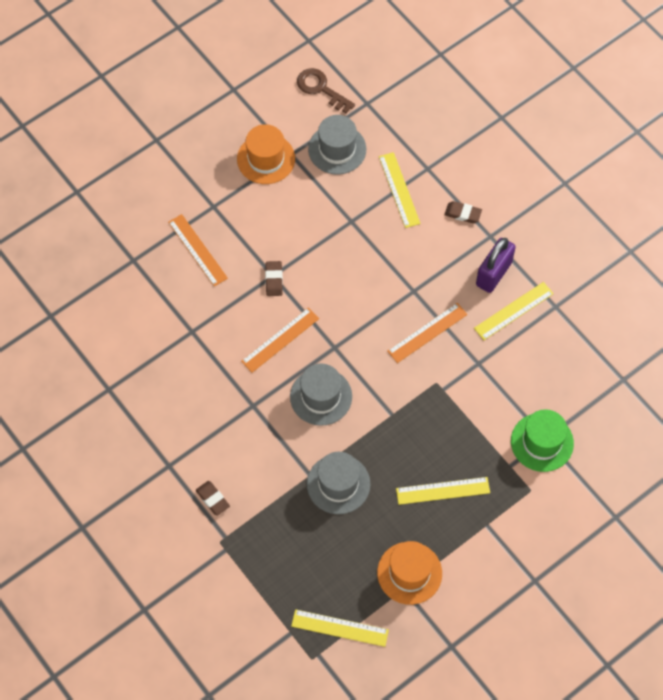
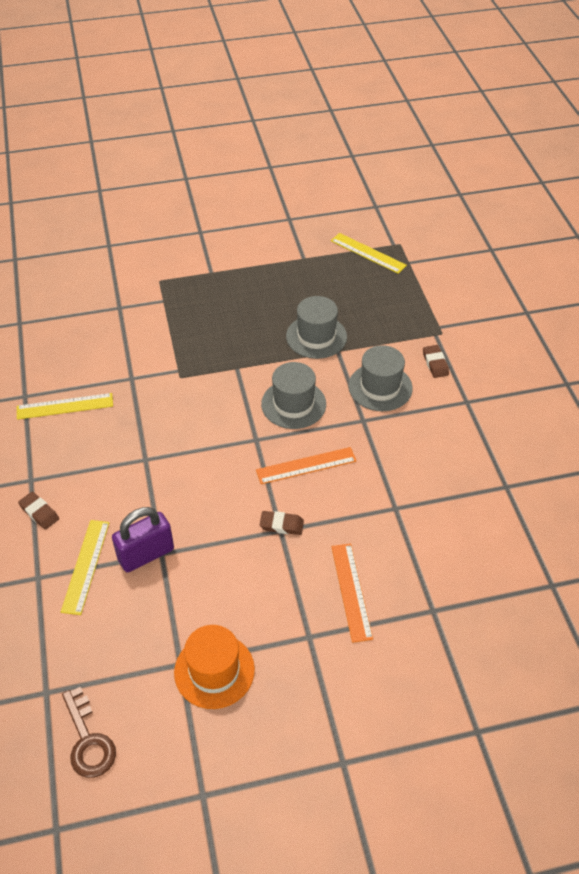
camera: 155 degrees left, 15 degrees down
brown eraser [265,261,283,296] -> brown eraser turned 75 degrees clockwise [260,511,304,535]
grey hat [308,115,366,175] -> grey hat moved to [348,345,413,411]
orange hat [377,541,442,605] -> none
orange ruler [388,303,467,363] -> none
yellow ruler [396,477,490,505] -> none
purple padlock [476,238,516,293] -> purple padlock moved to [112,507,174,573]
green hat [511,409,574,472] -> none

